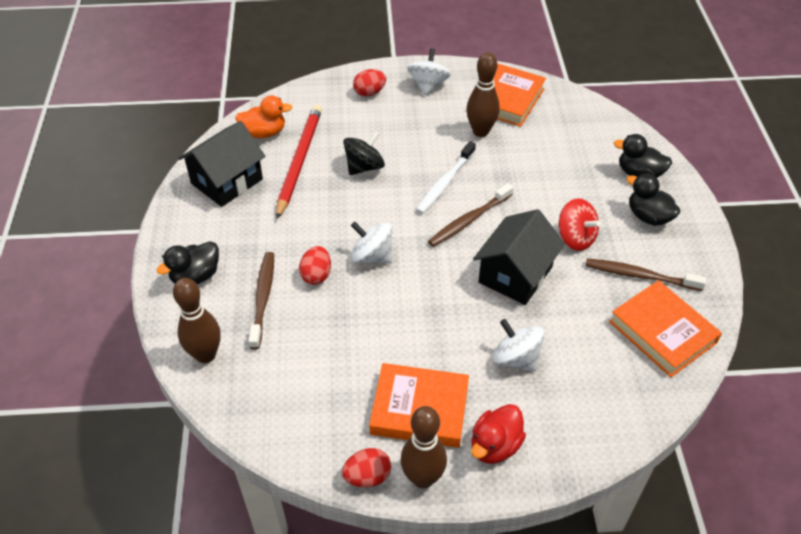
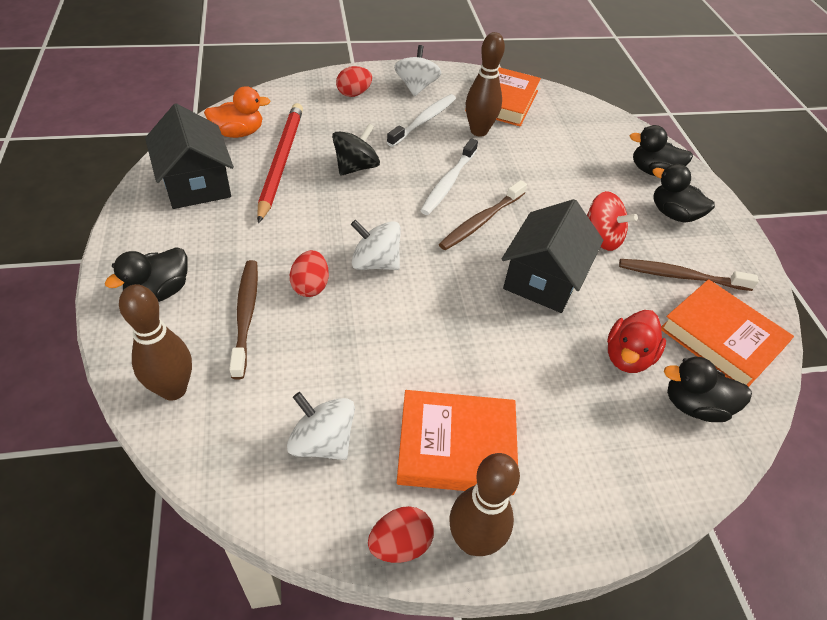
camera: 10 degrees left, 0 degrees up
black house [178,121,265,207] -> black house turned 60 degrees counterclockwise [145,103,234,209]
red duck [471,404,526,464] -> red duck moved to [607,310,666,373]
white spinning top [493,319,545,371] -> white spinning top moved to [287,392,355,460]
none -> white toothbrush [387,94,456,147]
none -> black duck [664,357,752,422]

